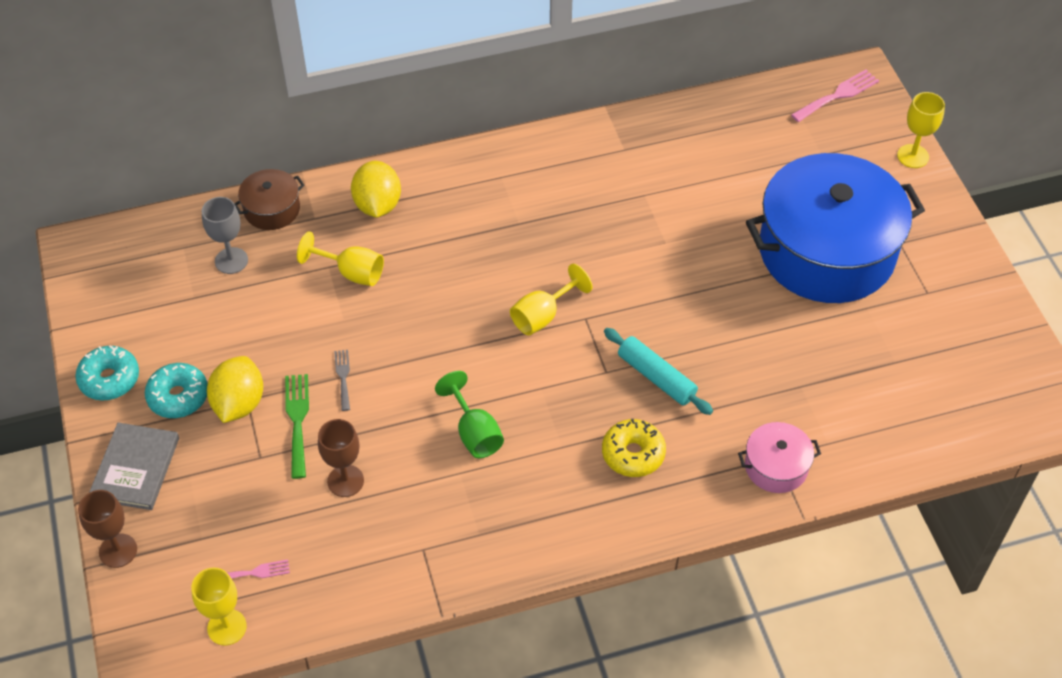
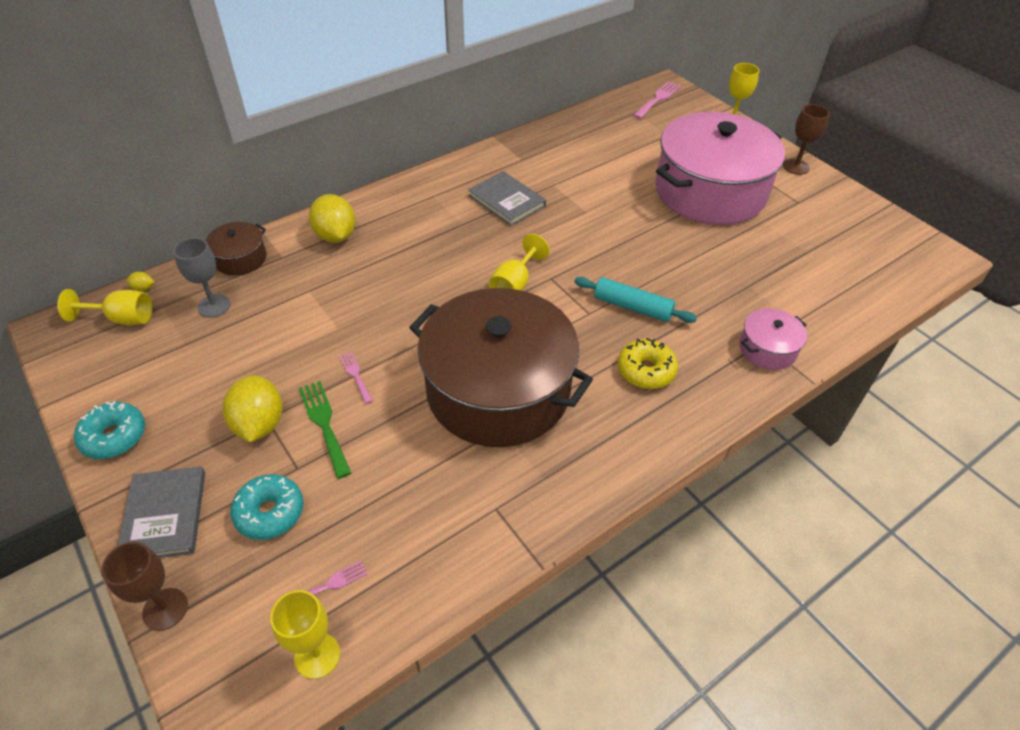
camera: 20 degrees left, 5 degrees down
turquoise donut [145,363,208,418] -> turquoise donut moved to [230,474,304,540]
yellow goblet [297,231,384,286] -> yellow goblet moved to [58,289,152,325]
brown goblet [318,419,364,497] -> brown goblet moved to [783,104,830,175]
grey fork [334,350,350,411] -> pink fork [339,351,373,404]
green goblet [435,371,504,458] -> brown pot [409,288,593,447]
blue pot [746,153,925,303] -> pink pot [655,112,785,225]
none -> yellow lemon [126,272,154,291]
none -> grey book [468,171,546,226]

